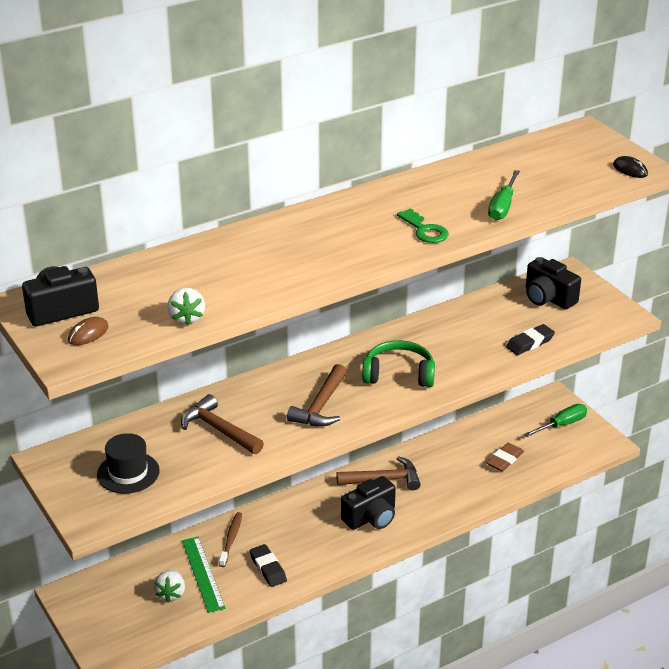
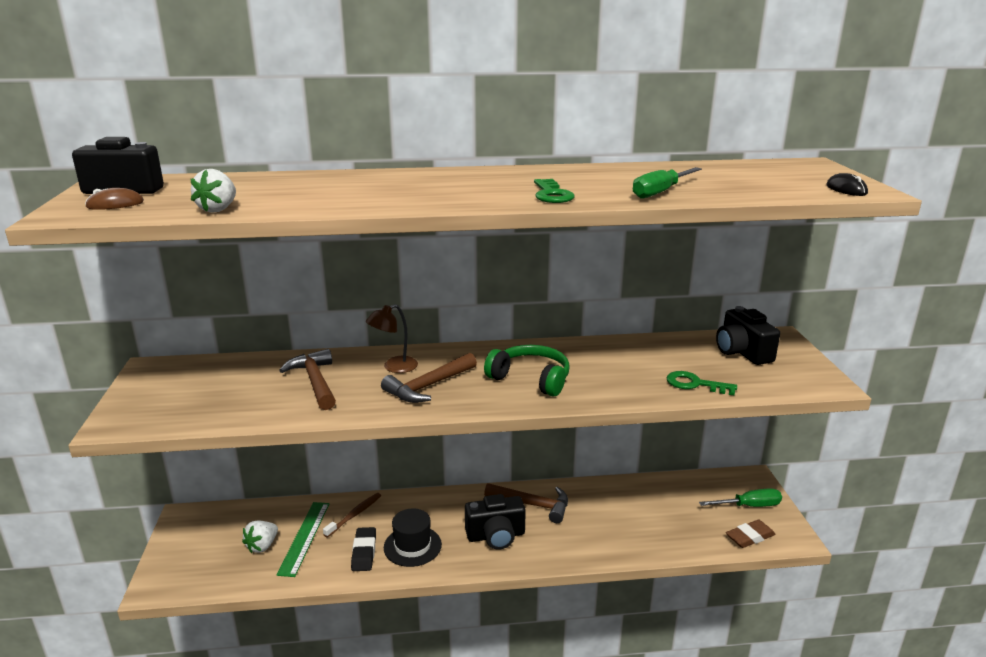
camera: 25 degrees right, 10 degrees down
black hat [97,433,160,494] -> black hat moved to [384,508,442,567]
brown eraser [486,443,524,472] -> brown eraser moved to [726,520,776,548]
black eraser [506,324,555,355] -> green key [666,371,737,396]
none -> brown lamp [366,304,418,373]

